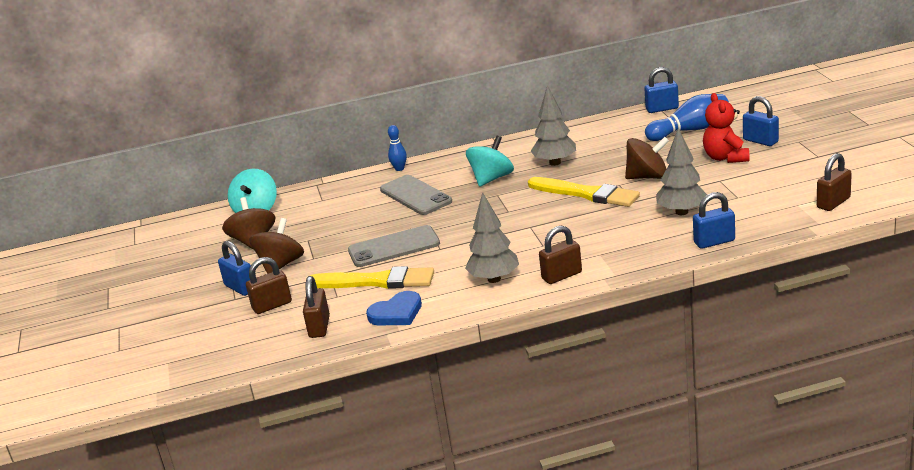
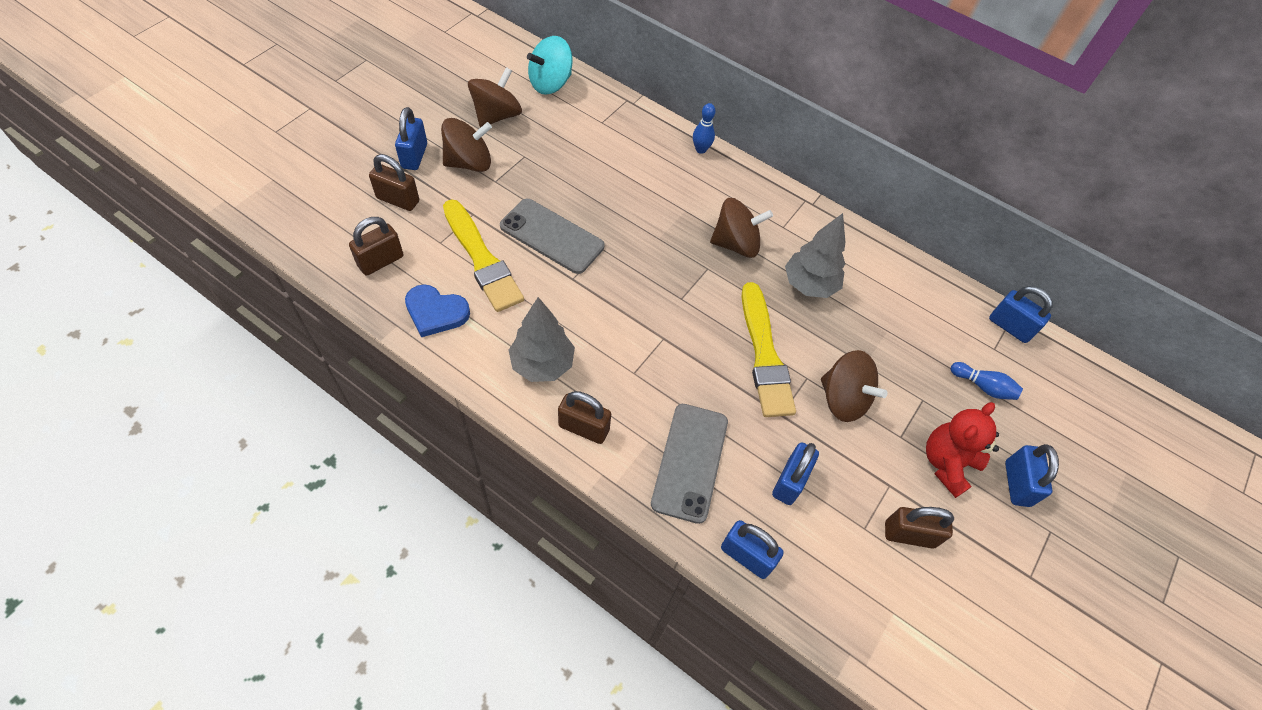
camera: 40 degrees right, 30 degrees up
grey phone [380,175,452,215] -> grey phone moved to [651,404,728,524]
turquoise spinning top [466,136,514,187] -> brown spinning top [710,198,773,258]
blue bowling pin [645,94,729,141] -> blue bowling pin [951,362,1023,400], size x0.54
grey tree [656,127,707,215] -> blue padlock [772,442,819,505]
brown padlock [817,153,852,211] -> brown padlock moved to [885,507,954,549]

